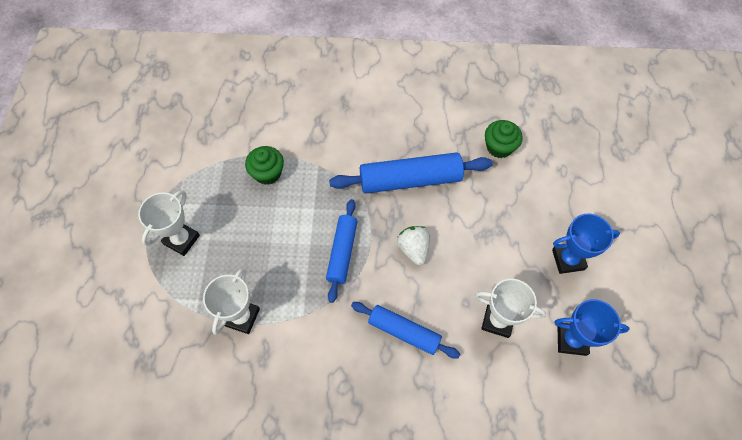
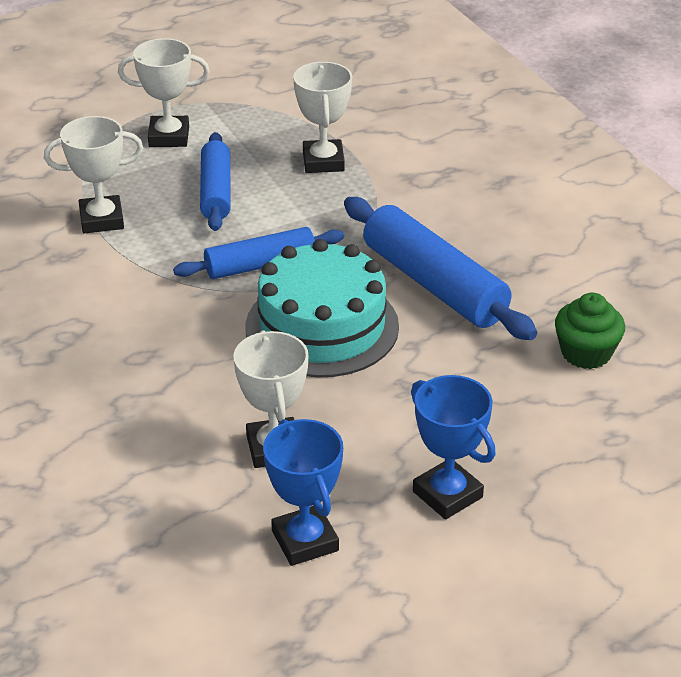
camera: 60 degrees right, 25 degrees down
green cupcake [245,146,284,185] -> white trophy [293,62,352,173]
blue rolling pin [351,302,460,358] -> blue rolling pin moved to [200,132,231,231]
white strawberry [397,226,430,265] -> turquoise cake [245,239,399,377]

